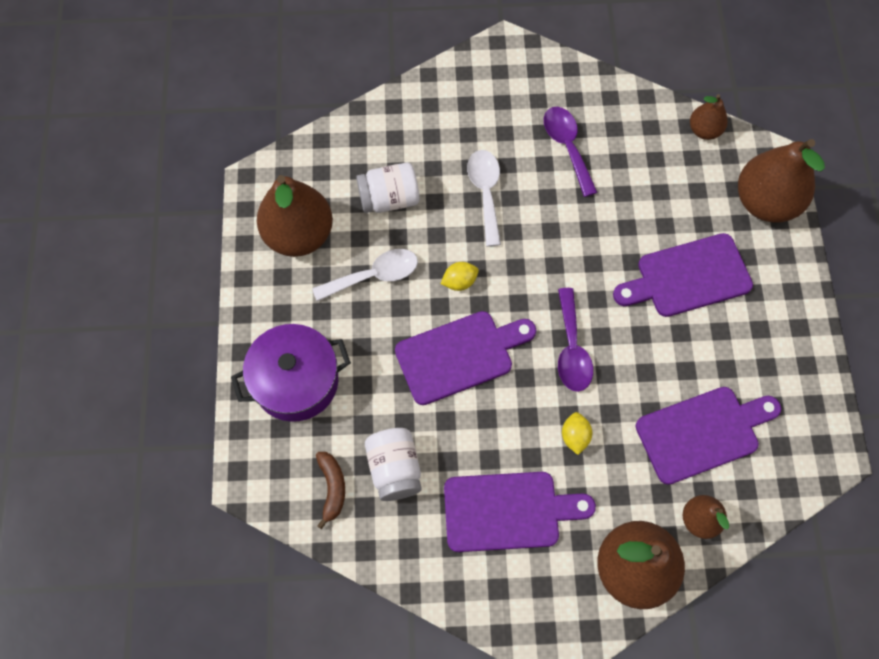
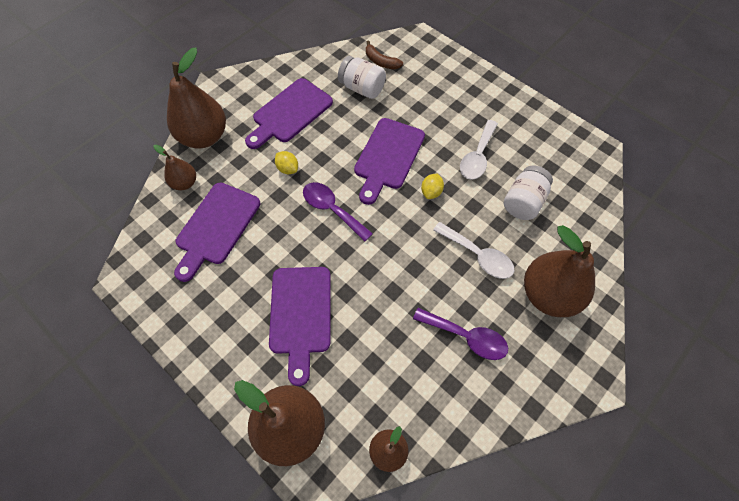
camera: 135 degrees right, 5 degrees down
purple pot [231,324,351,422] -> none
brown pear [257,175,333,257] -> brown pear moved to [524,225,595,317]
purple cutting board [613,233,753,317] -> purple cutting board turned 150 degrees clockwise [269,267,331,386]

